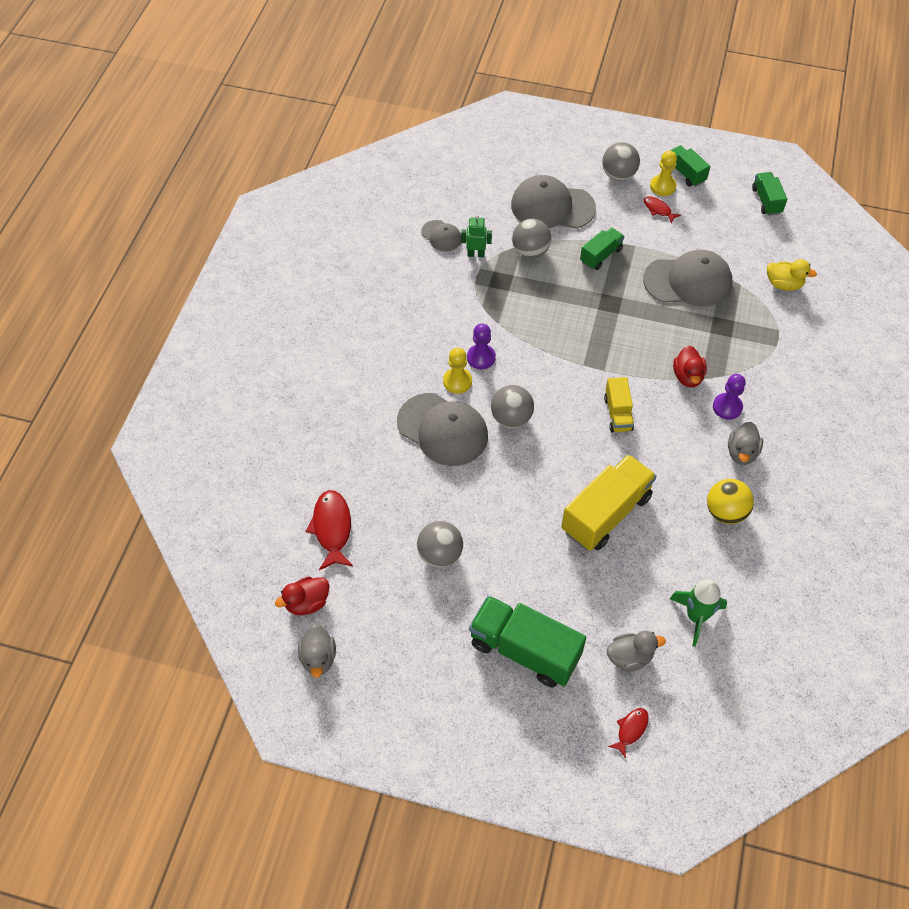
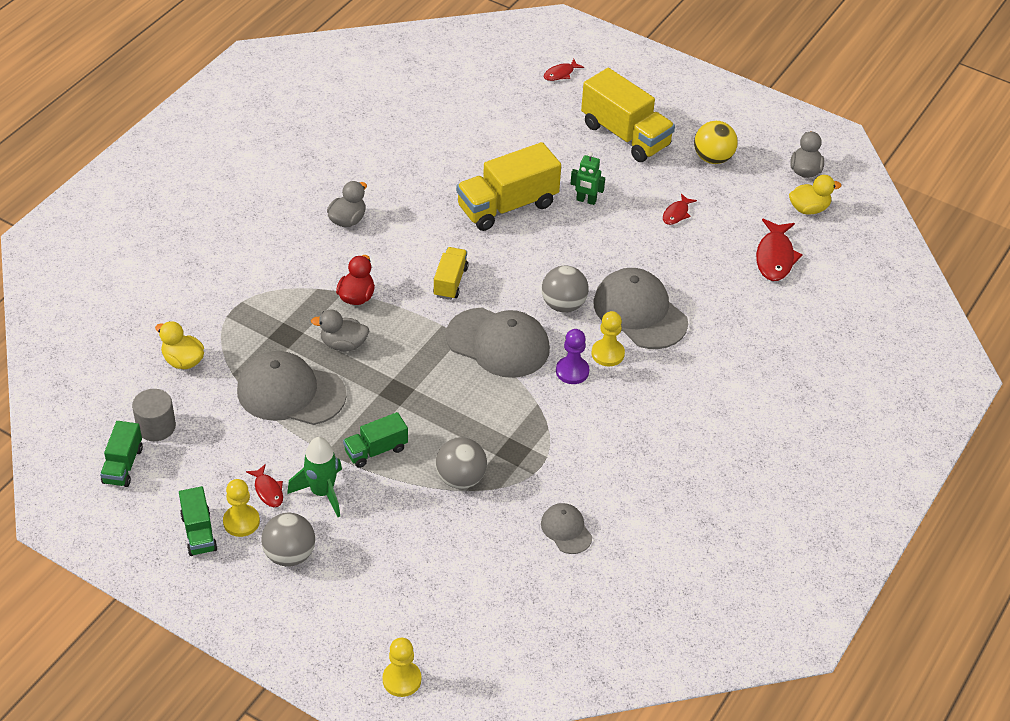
camera: 165 degrees left, 10 degrees down
red duck [275,577,330,615] -> yellow duck [789,175,841,215]
grey ball [417,521,463,568] -> red fish [663,193,697,225]
green robot [461,215,492,257] -> green robot moved to [571,152,605,205]
green truck [469,595,586,687] -> yellow truck [581,68,675,162]
grey cap [511,175,596,229] -> grey cap moved to [446,308,550,378]
grey duck [607,631,666,672] -> grey duck moved to [311,310,369,352]
green rocket [670,579,727,647] -> green rocket moved to [287,437,342,517]
yellow ball [707,479,754,524] -> yellow ball moved to [694,121,738,164]
purple pawn [713,374,746,420] -> none
none -> grey cylinder [132,389,176,441]
none -> yellow pawn [382,638,421,697]

